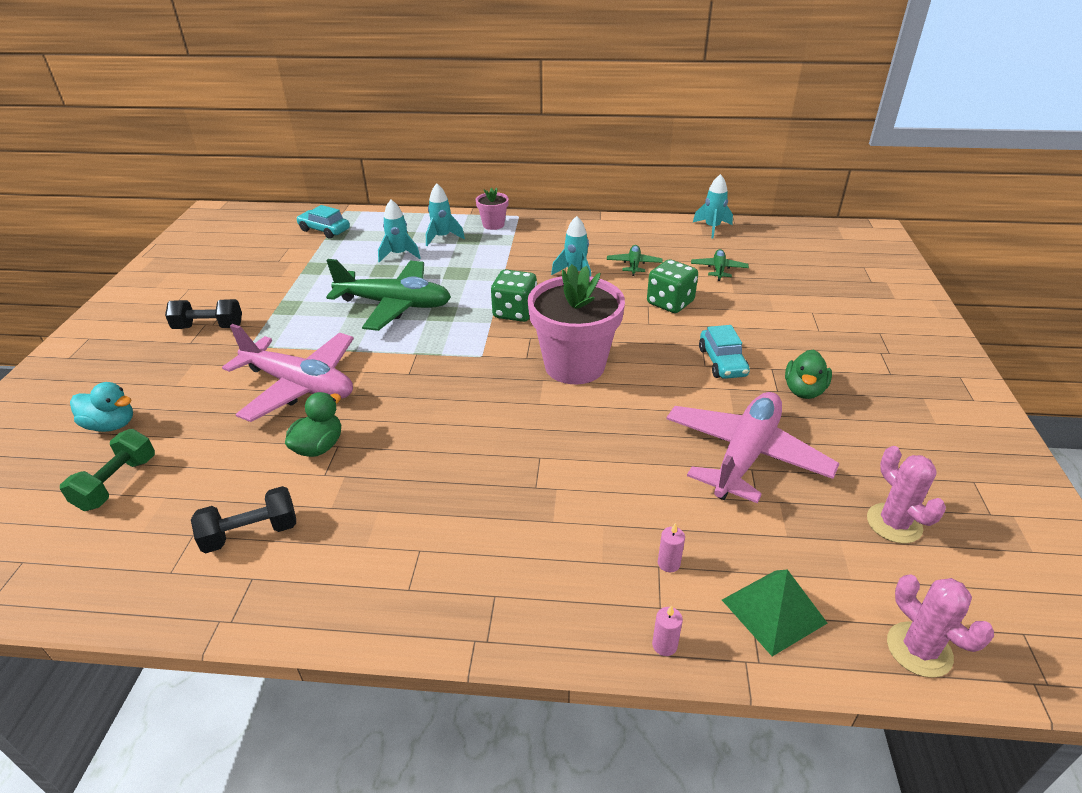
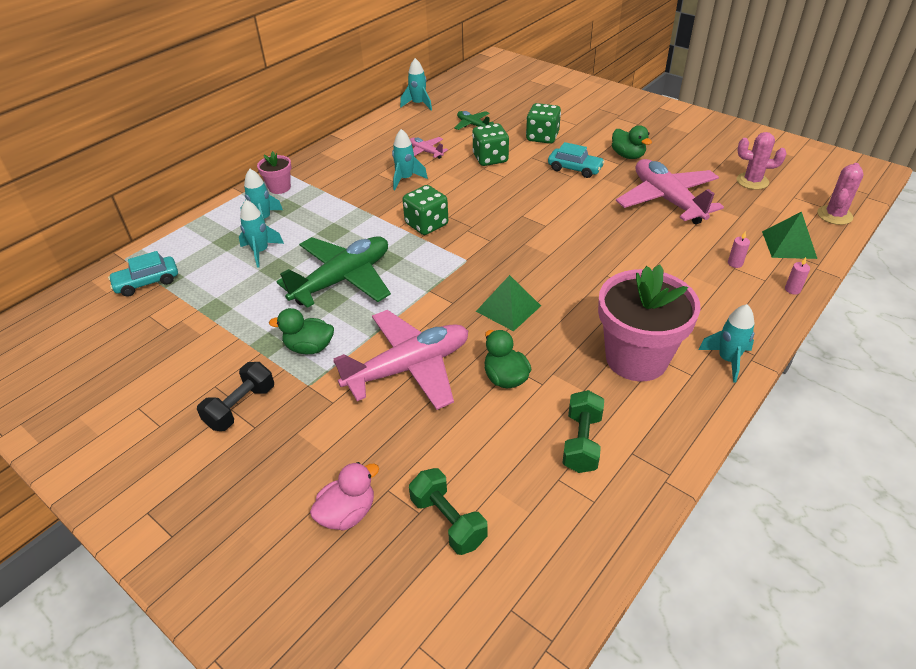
camera: 55 degrees left, 5 degrees up
turquoise duck [70,382,133,432] -> pink duck [310,462,379,530]
black dumbbell [191,486,296,553] -> green dumbbell [562,390,604,473]
pink flower pot [528,264,625,384] -> pink flower pot moved to [598,265,701,381]
green plane [607,245,663,276] -> pink plane [410,137,448,159]
pink cactus [887,574,994,678] -> pink cactus turned 60 degrees counterclockwise [817,163,864,225]
none -> green duck [269,308,334,354]
none -> green pyramid [476,275,541,331]
none -> green dice [526,103,561,144]
none -> turquoise rocket [698,304,755,383]

